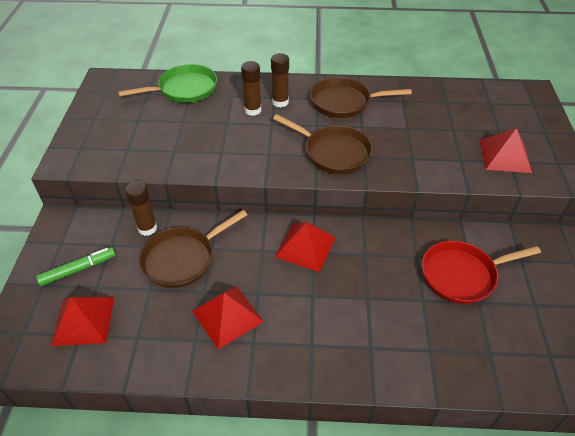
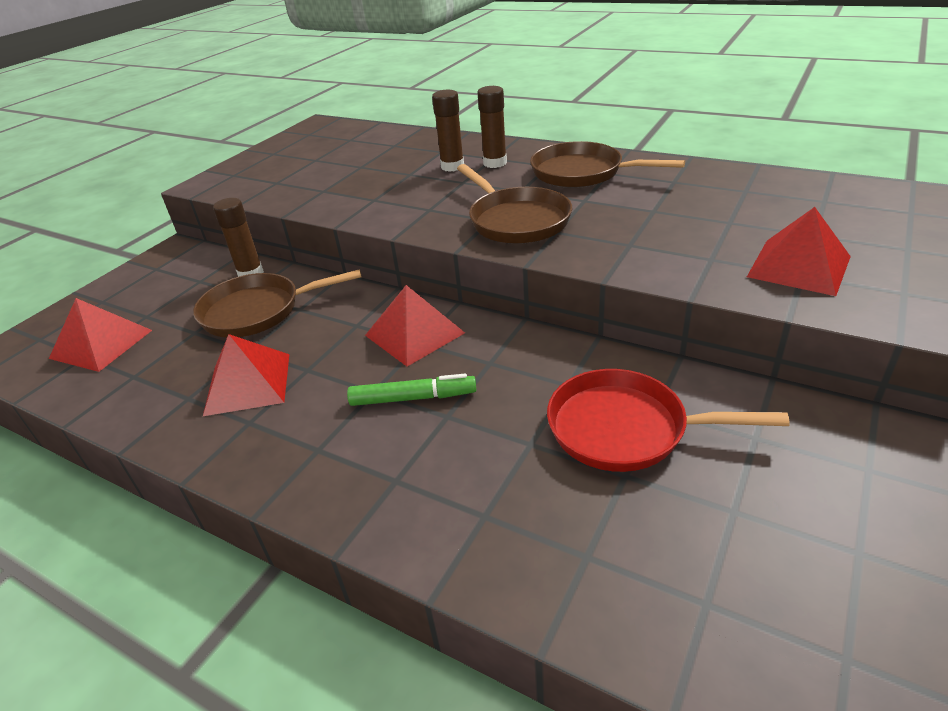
camera: 30 degrees right, 10 degrees down
green marker [36,247,116,286] -> green marker moved to [347,373,476,406]
green pan [118,64,217,103] -> none

